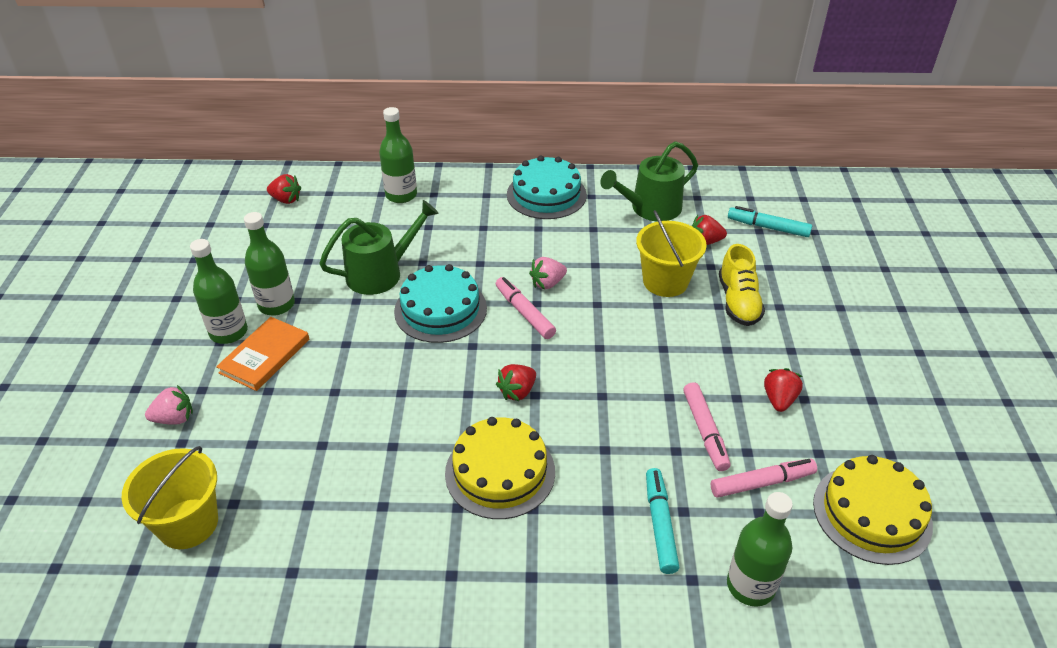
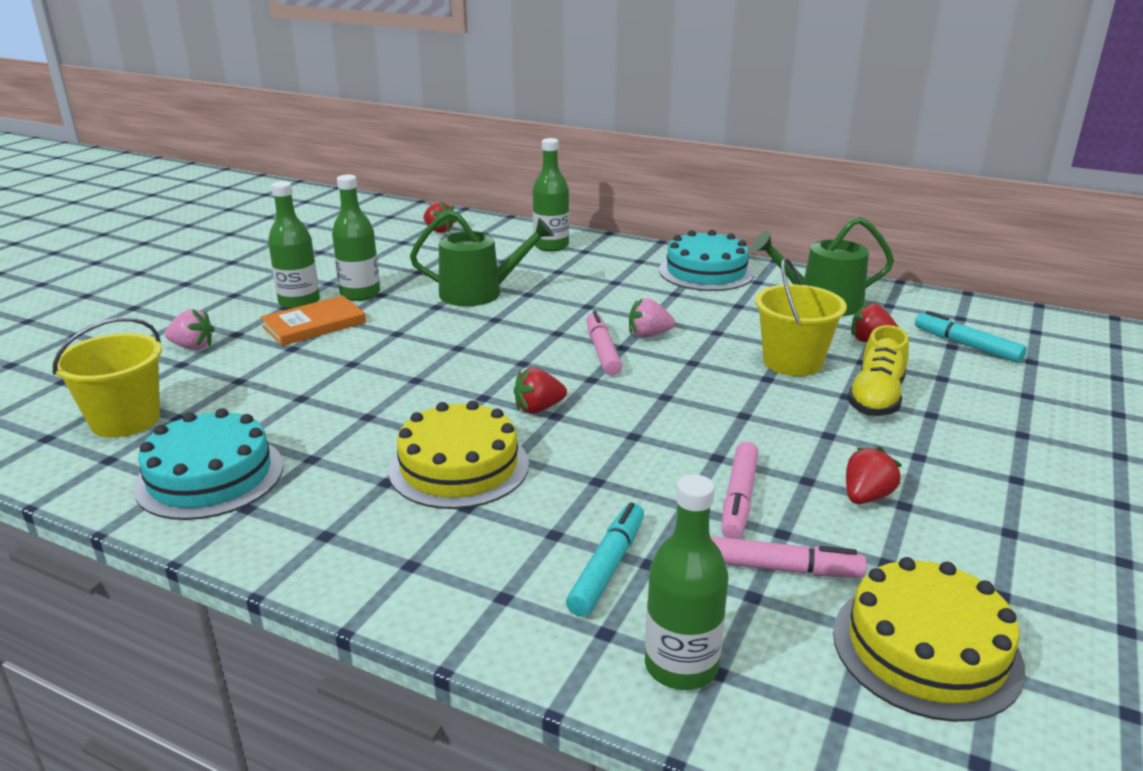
camera: 25 degrees right, 15 degrees down
turquoise cake [394,264,487,343] -> turquoise cake moved to [133,408,284,520]

